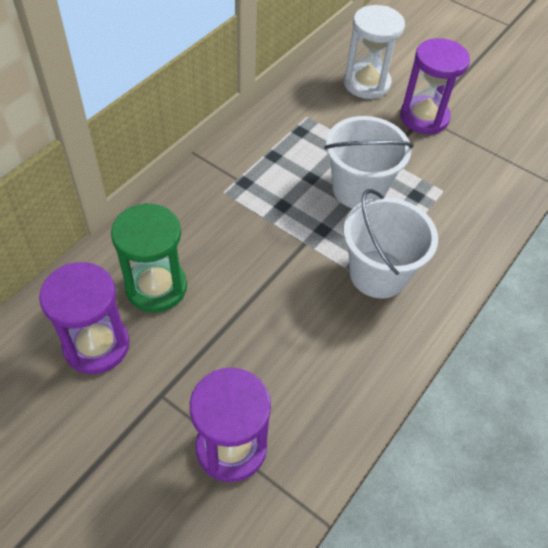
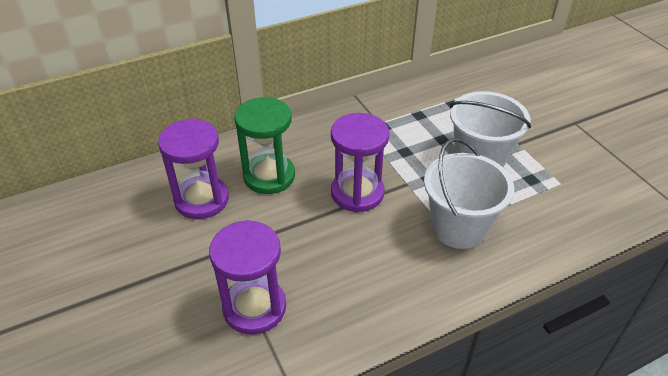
camera: 30 degrees right, 10 degrees down
white hourglass [344,5,405,99] -> none
purple hourglass [400,38,470,134] -> purple hourglass moved to [331,113,389,212]

